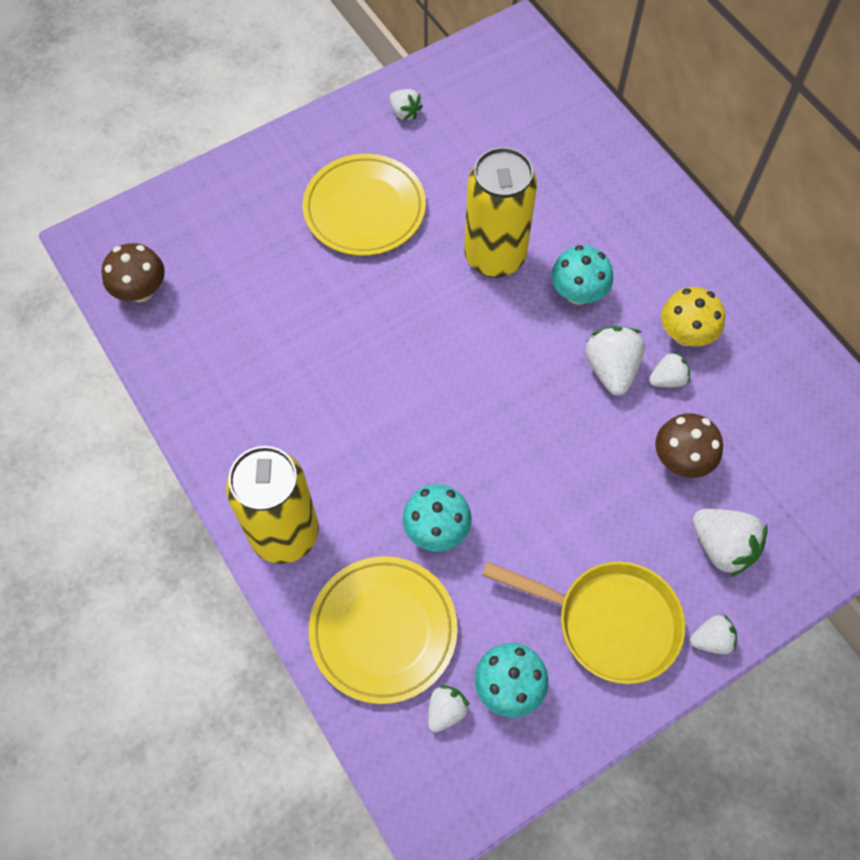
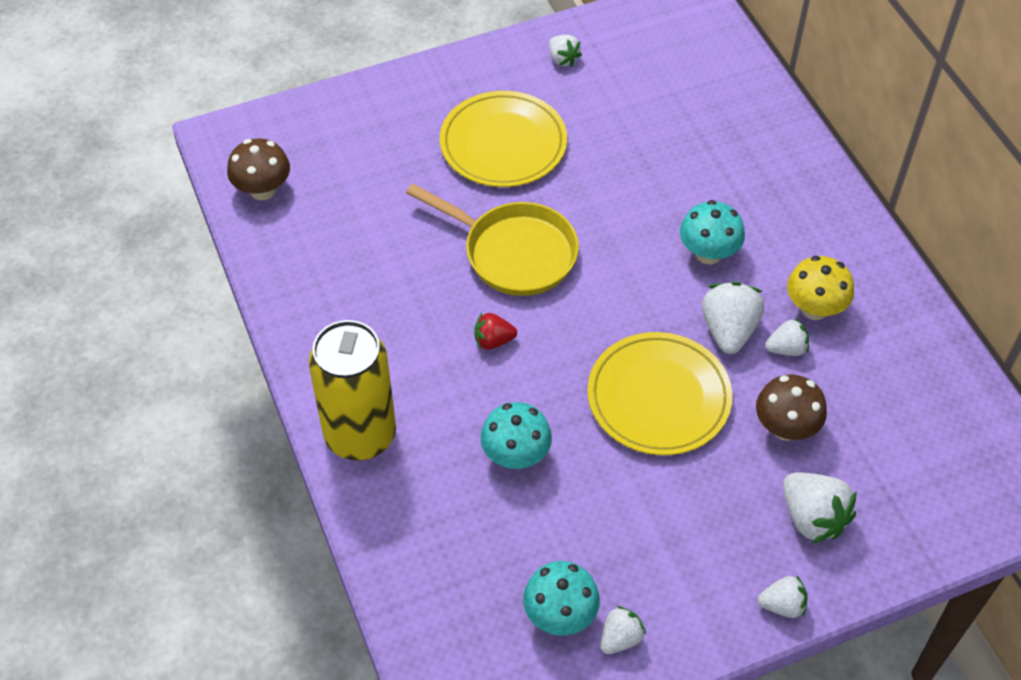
camera: 10 degrees right, 10 degrees down
yellow plate [309,556,458,704] -> yellow plate moved to [587,332,733,455]
white strawberry [428,685,470,732] -> white strawberry moved to [600,606,646,654]
yellow can [464,147,537,278] -> none
yellow pan [482,562,685,684] -> yellow pan moved to [406,184,579,296]
none -> red strawberry [474,313,517,350]

